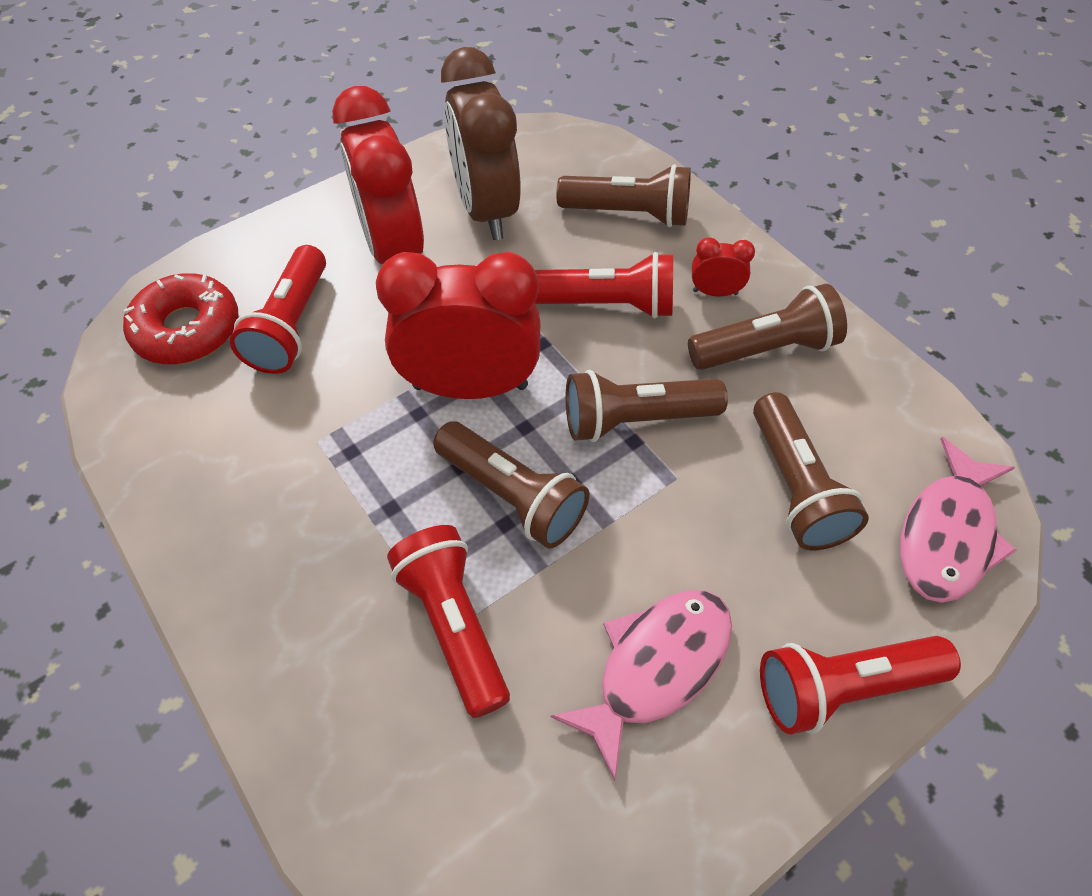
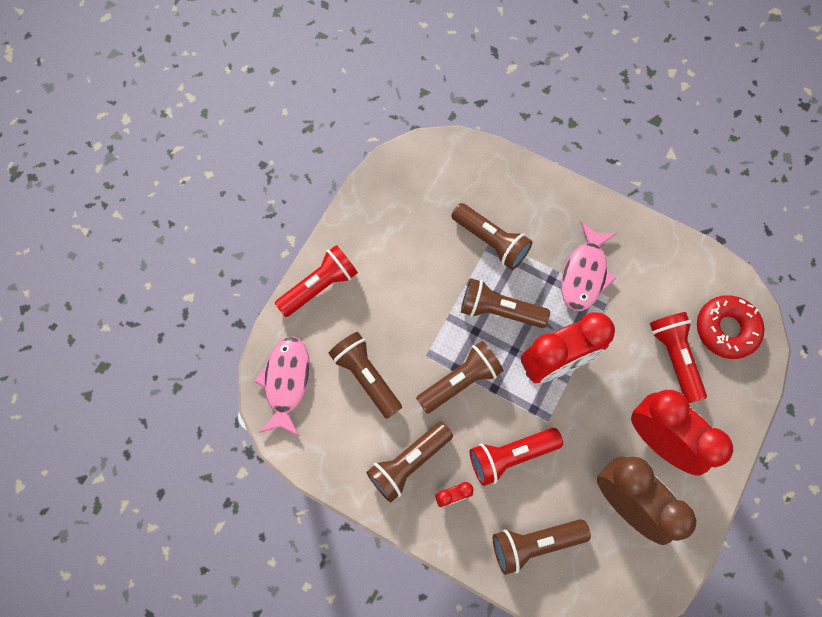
camera: 155 degrees right, 15 degrees up
red flashlight [387,525,510,718] -> brown flashlight [451,203,533,270]
pink fish [550,590,732,780] -> pink fish moved to [561,222,617,311]

